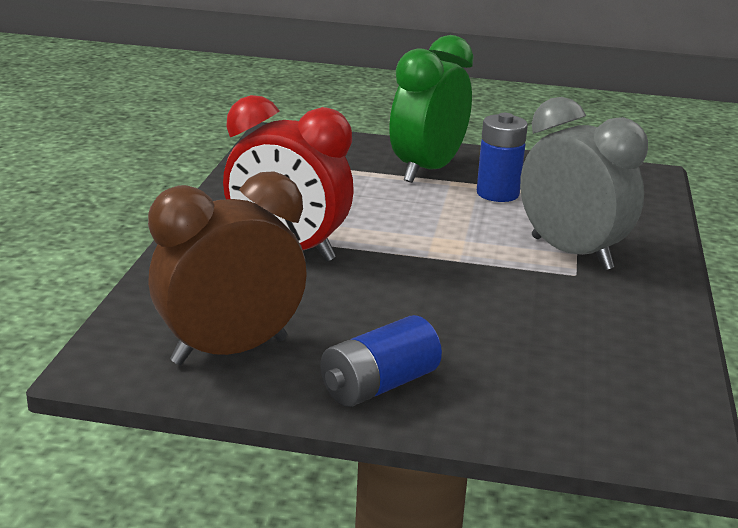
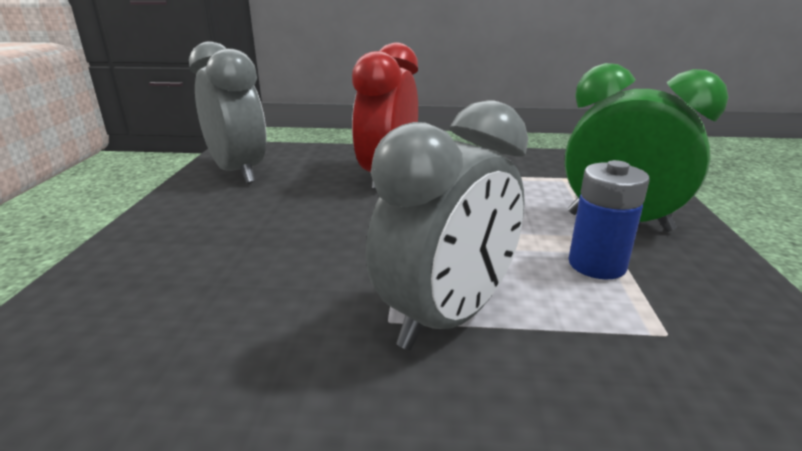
camera: 85 degrees right, 0 degrees up
brown clock [148,171,307,365] -> grey clock [189,41,267,184]
blue battery [320,315,442,407] -> none

